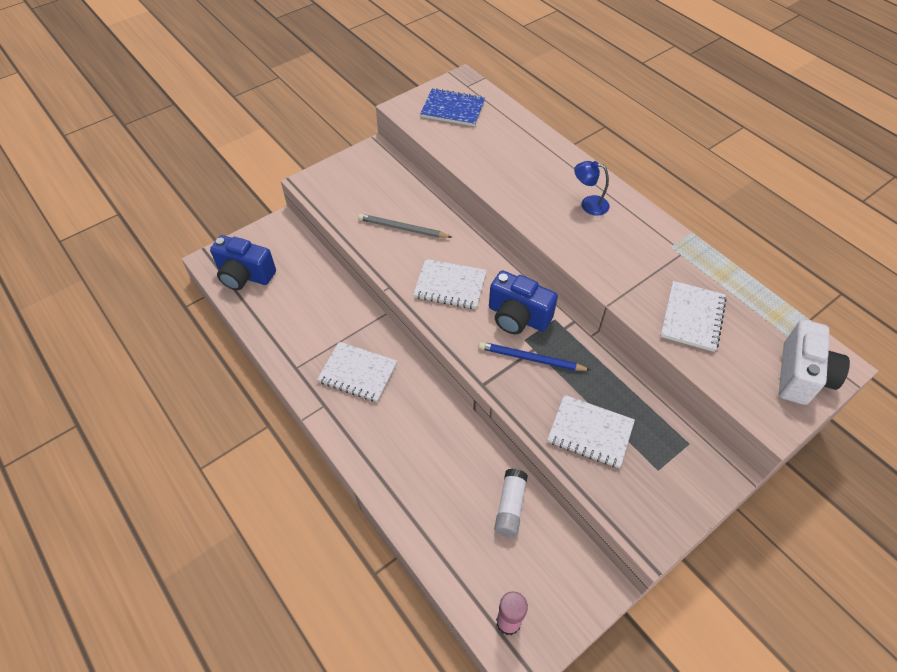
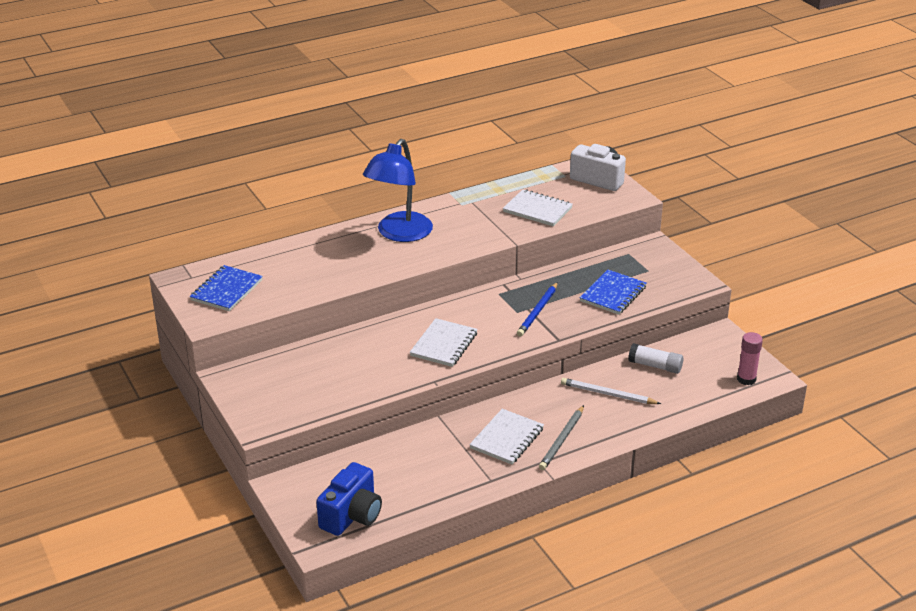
camera: 80 degrees left, 20 degrees down
grey pencil [358,214,452,238] -> grey pencil moved to [539,405,584,470]
blue camera [489,270,558,334] -> none
white notebook [547,395,635,468] -> blue notebook [580,270,647,315]
blue lamp [574,161,609,216] -> blue lamp [363,139,433,242], size x2.13
none -> white pencil [561,378,661,404]

